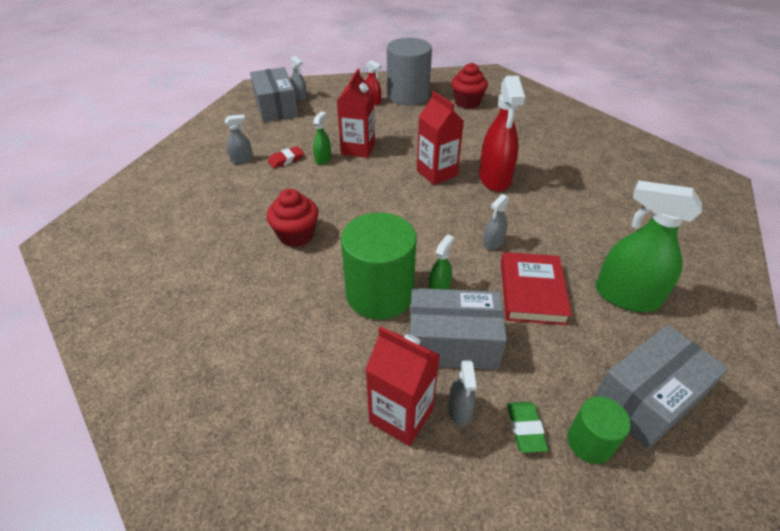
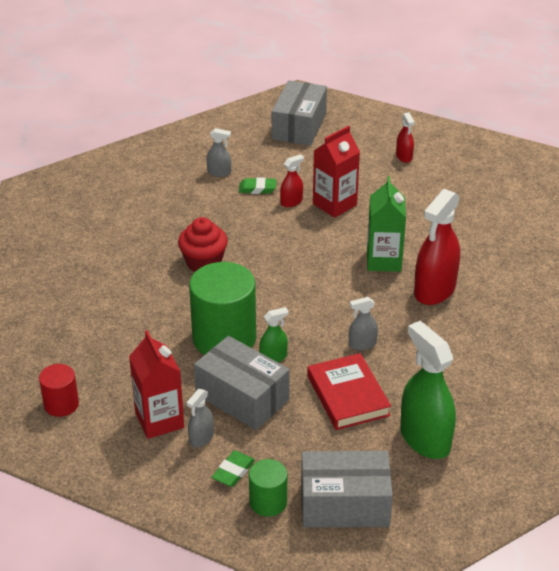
camera: 35 degrees right, 5 degrees down
red eraser [268,146,304,168] -> green eraser [239,177,277,194]
grey spray bottle [290,56,307,101] -> none
green spray bottle [313,111,331,165] -> red spray bottle [280,154,304,207]
grey cylinder [387,38,432,105] -> none
red carton [417,91,464,185] -> green carton [367,176,406,272]
red cupcake [451,63,488,109] -> none
red book [501,252,572,325] -> red book turned 60 degrees counterclockwise [307,353,391,430]
none -> red cylinder [39,364,79,417]

